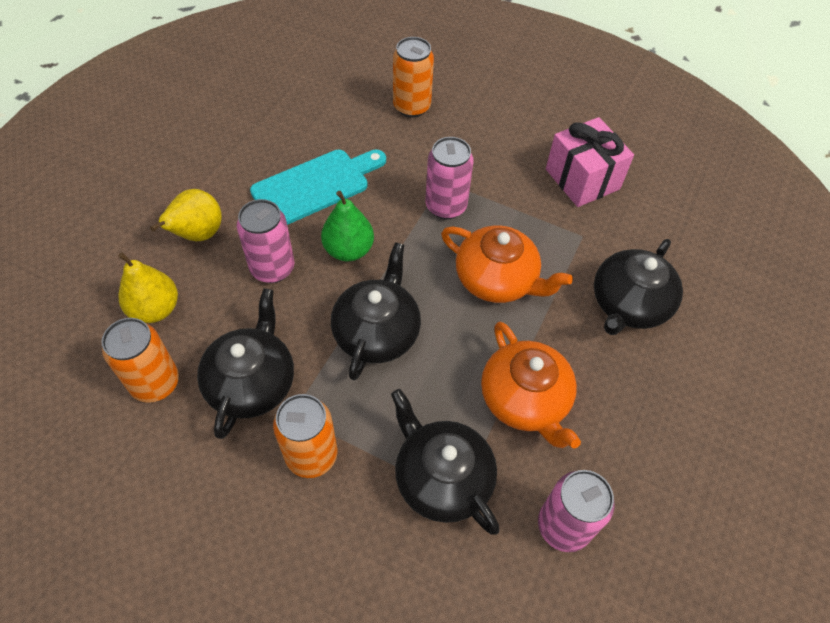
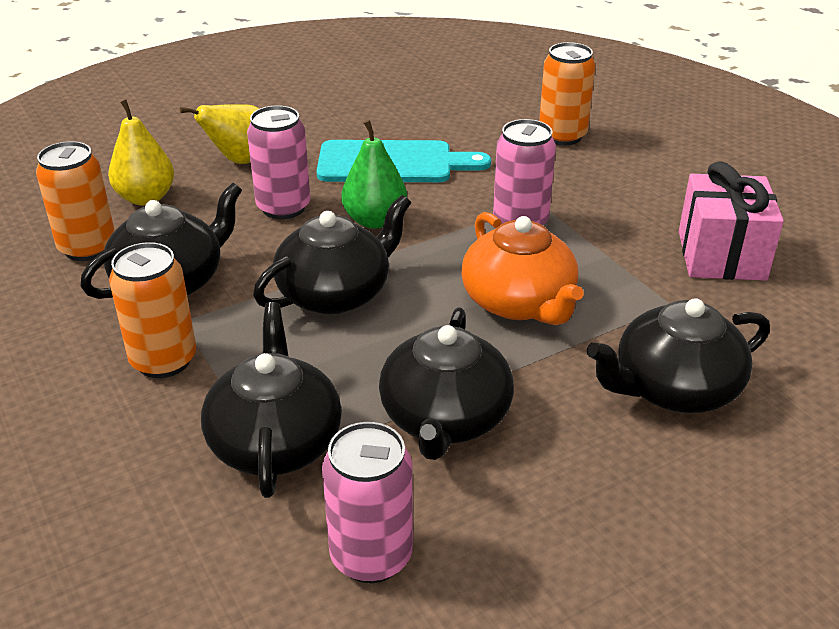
camera: 35 degrees right, 20 degrees down
orange teapot [481,322,581,448] -> black teapot [379,307,514,460]

